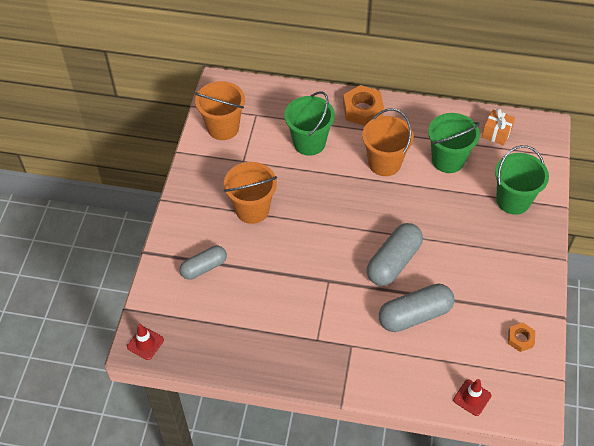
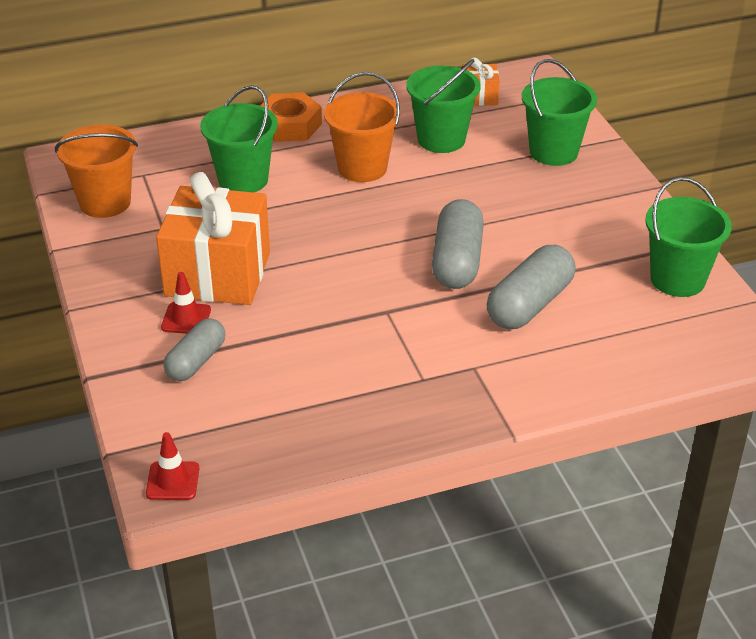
camera: 30 degrees left, 15 degrees down
orange bucket [224,162,277,224] -> orange gift [156,172,270,305]
red traffic cone [453,379,491,416] -> red traffic cone moved to [161,272,211,334]
orange nut [508,323,535,352] -> green bucket [645,177,732,297]

